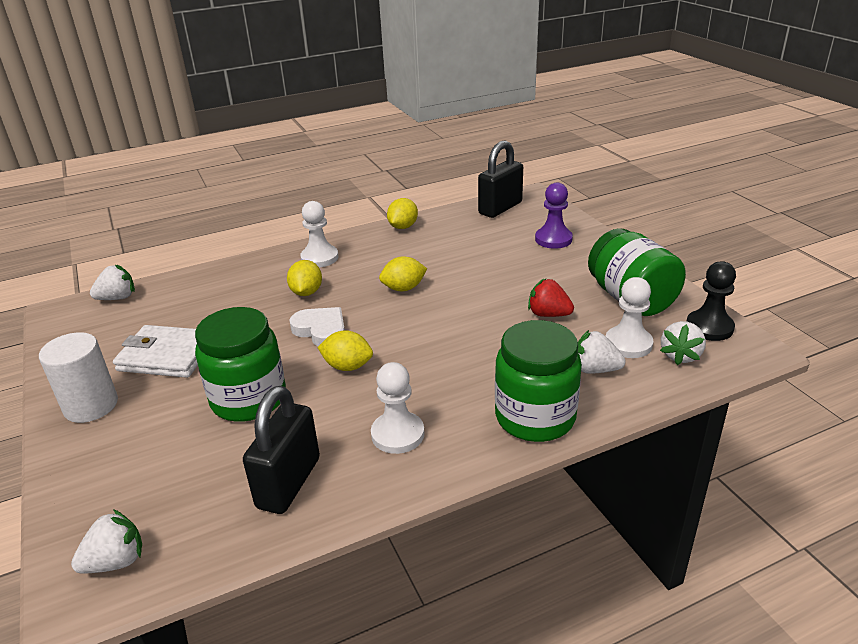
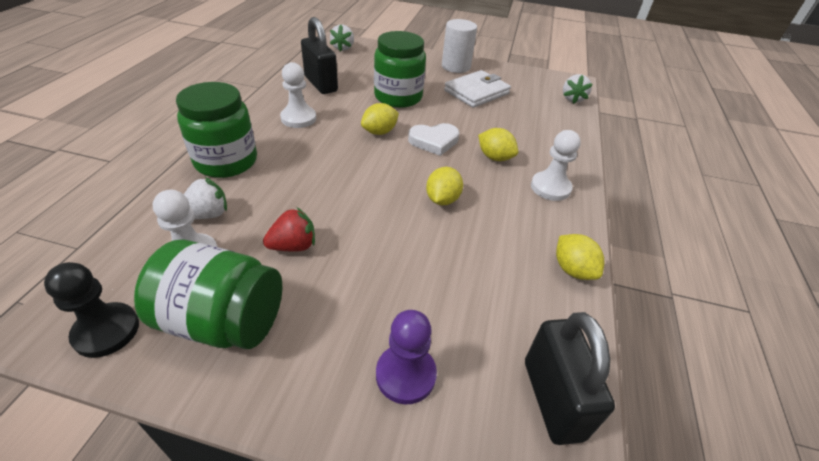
camera: 125 degrees right, 10 degrees up
white strawberry [660,321,706,365] -> none

